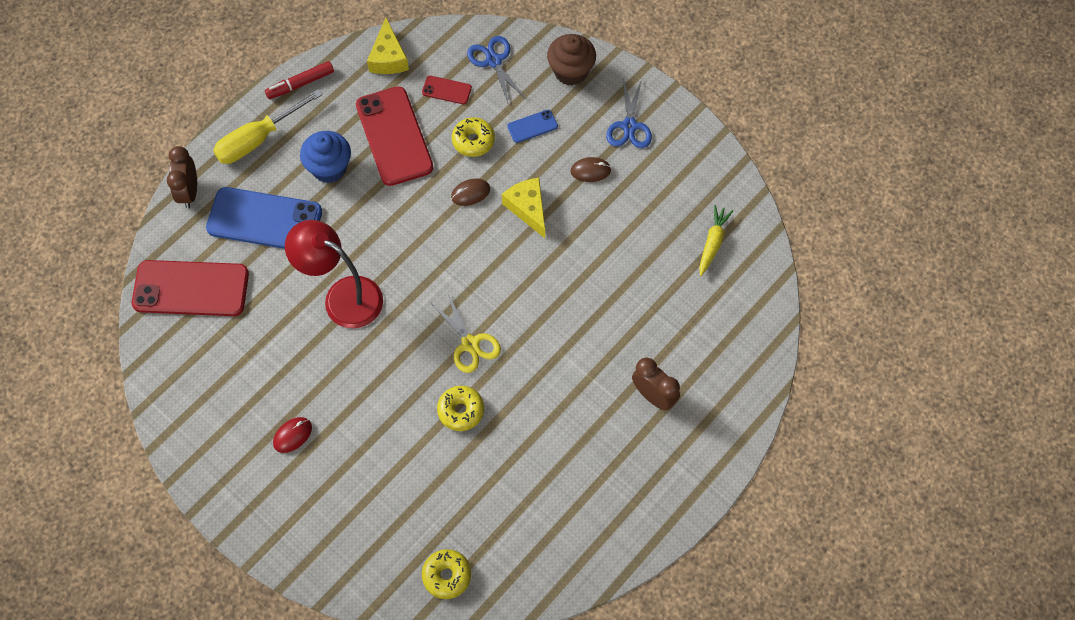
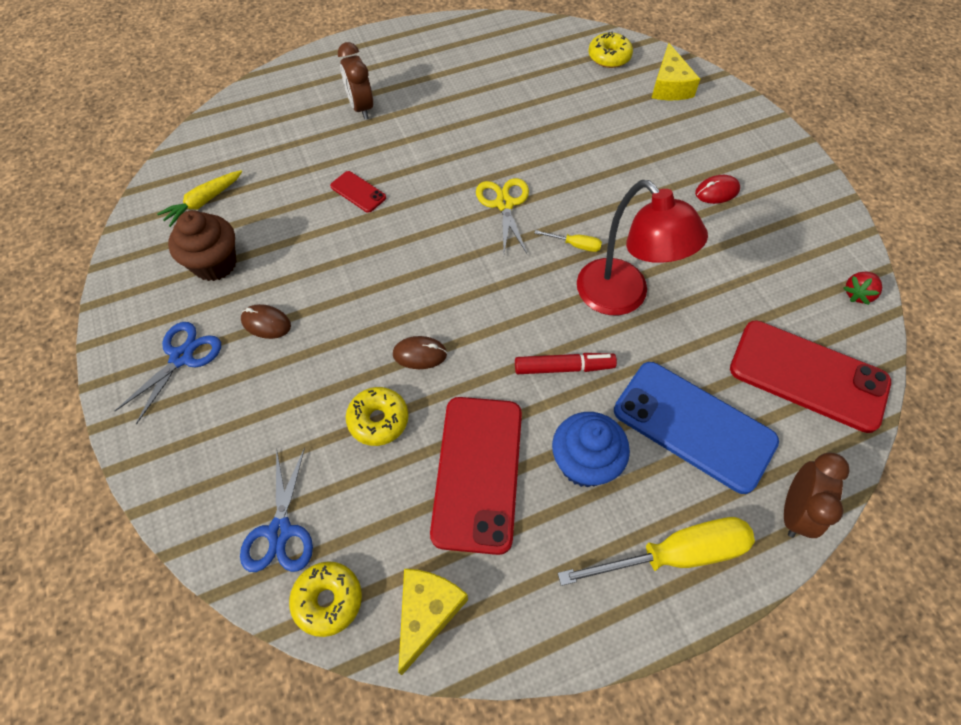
camera: 155 degrees left, 5 degrees down
red marker [265,61,334,99] -> red marker moved to [515,353,617,374]
red phone [422,76,472,104] -> red phone moved to [330,171,386,213]
yellow donut [437,386,484,431] -> yellow donut moved to [289,561,362,637]
yellow cheese [502,178,545,238] -> yellow cheese moved to [652,43,700,100]
blue phone [507,110,558,143] -> none
brown cupcake [547,34,596,85] -> brown cupcake moved to [168,210,237,281]
none -> yellow screwdriver [534,230,602,252]
none -> red strawberry [844,272,882,305]

